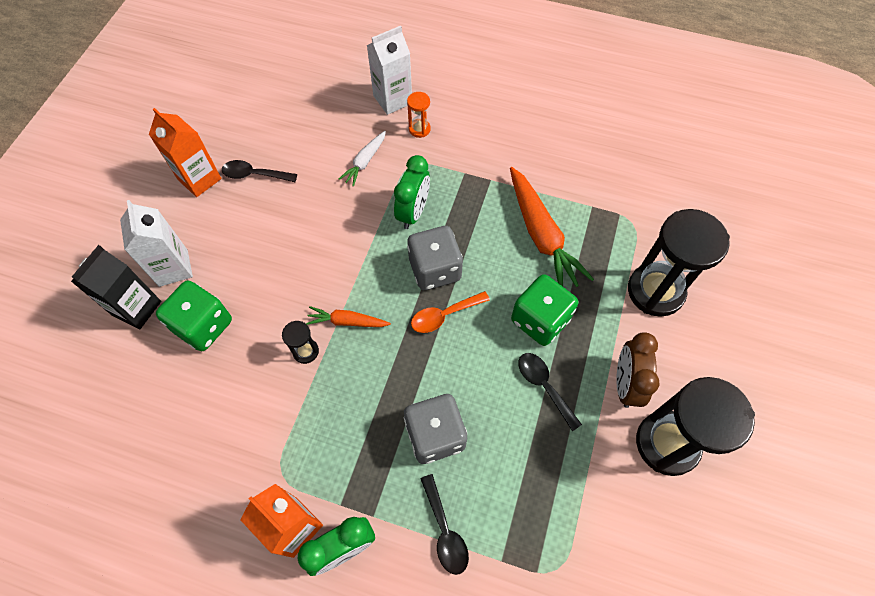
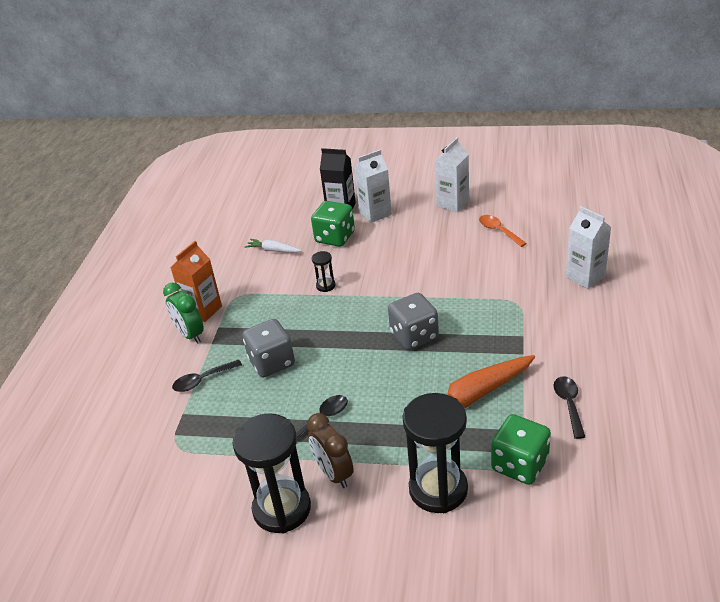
camera: 85 degrees right, 25 degrees down
orange carton [149,108,221,197] -> white carton [435,137,469,212]
black spoon [222,160,297,182] -> black spoon moved to [554,376,585,439]
orange carrot [306,306,391,327] -> none
white carrot [339,131,386,187] -> white carrot moved to [245,239,302,253]
green clock [394,155,430,229] -> none
orange hourglass [407,92,431,138] -> none
orange spoon [411,291,490,333] -> orange spoon moved to [479,215,527,247]
green dice [511,274,578,346] -> green dice moved to [491,414,551,485]
brown clock [616,332,659,408] -> brown clock turned 120 degrees counterclockwise [307,413,354,488]

